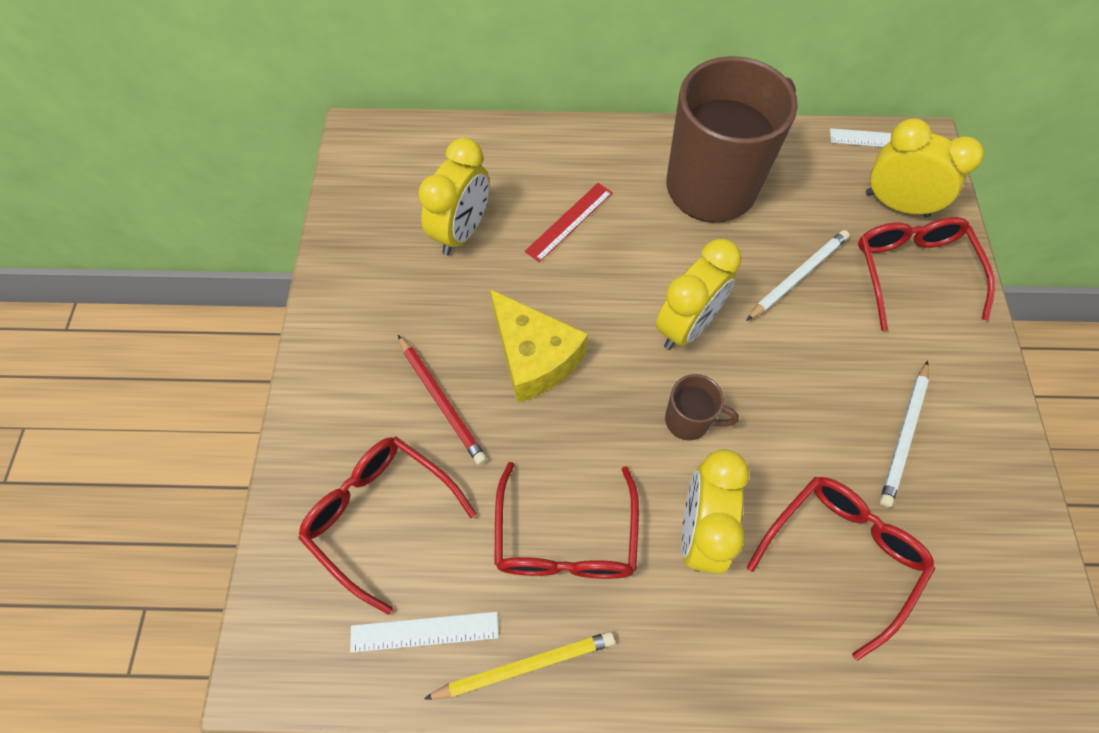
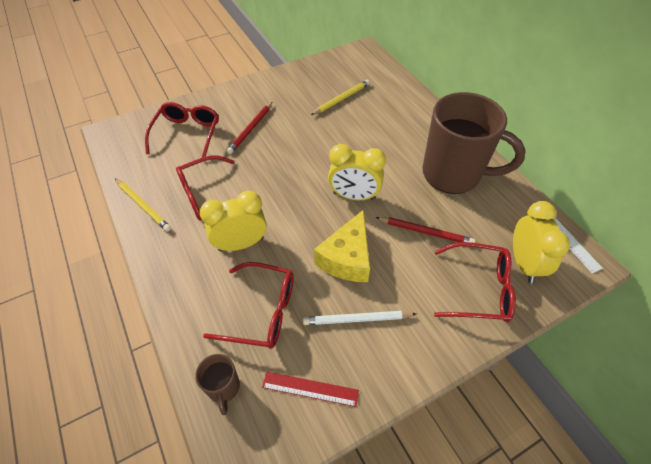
camera: 60 degrees right, 10 degrees down
white ruler [350,612,499,653] -> none
yellow clock [418,138,489,255] -> yellow pencil [311,80,370,115]
yellow cheese [490,289,588,403] -> yellow cheese moved to [314,210,370,282]
red ruler [525,183,612,263] -> red ruler moved to [262,371,359,407]
brown mug [665,374,739,441] -> brown mug moved to [195,354,240,415]
white pencil [746,230,850,321] -> red pencil [375,217,475,243]
red glasses [858,217,995,331] -> red glasses turned 45 degrees clockwise [434,242,516,322]

